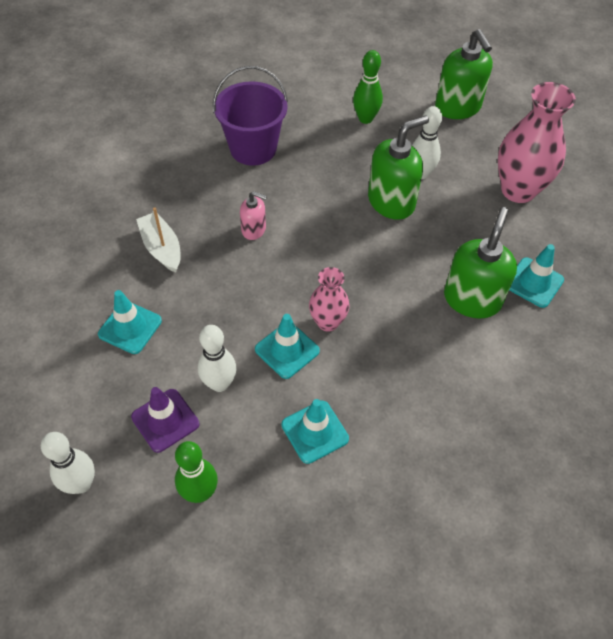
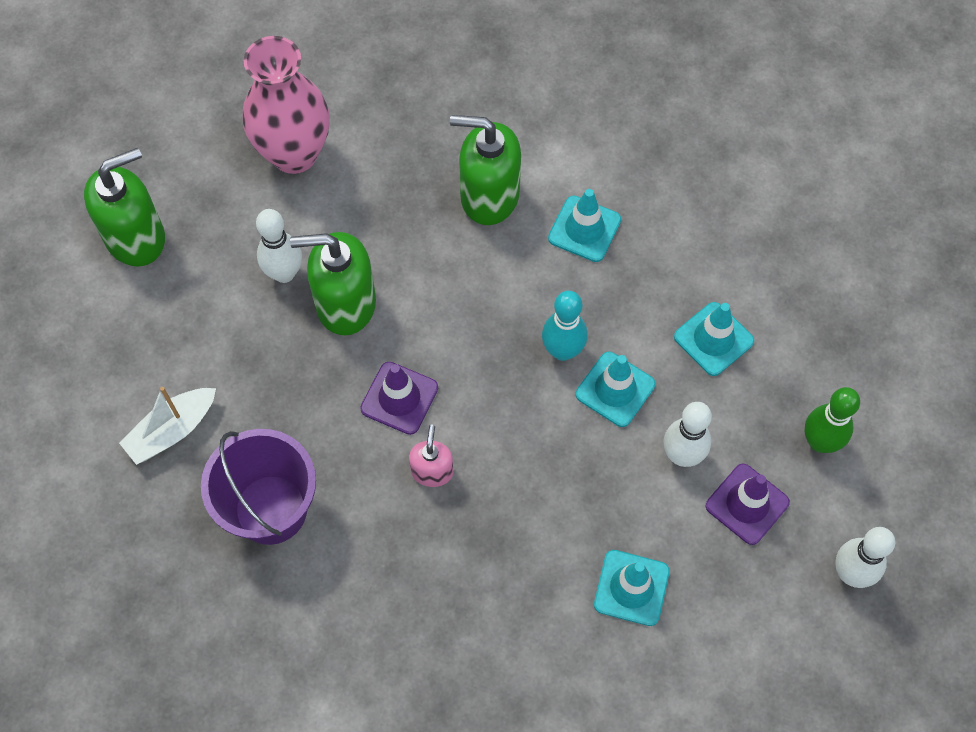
camera: 100 degrees left, 10 degrees up
white boat [136,208,181,273] -> white boat moved to [119,387,216,465]
pink vase [309,267,349,331] -> turquoise bowling pin [542,291,588,361]
green bowling pin [353,50,383,124] -> none
green soap dispenser [368,115,429,220] -> green soap dispenser turned 45 degrees counterclockwise [290,232,376,335]
turquoise traffic cone [509,244,564,308] -> turquoise traffic cone moved to [548,189,621,262]
none -> purple traffic cone [360,362,438,435]

